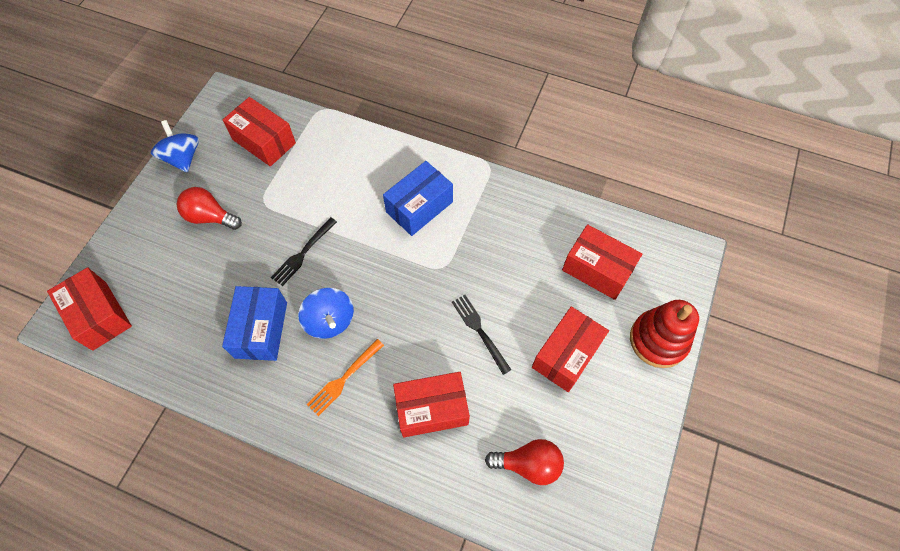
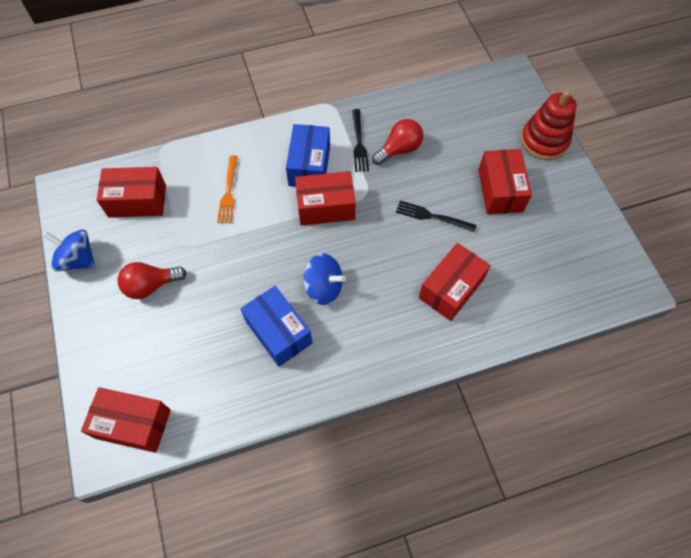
camera: 40 degrees left, 0 degrees up
black fork [271,217,337,286] -> black fork moved to [352,109,369,172]
orange fork [307,339,384,416] -> orange fork moved to [217,155,238,223]
red light bulb [485,439,564,485] -> red light bulb moved to [372,119,423,165]
red box [562,224,642,300] -> red box moved to [295,171,356,226]

